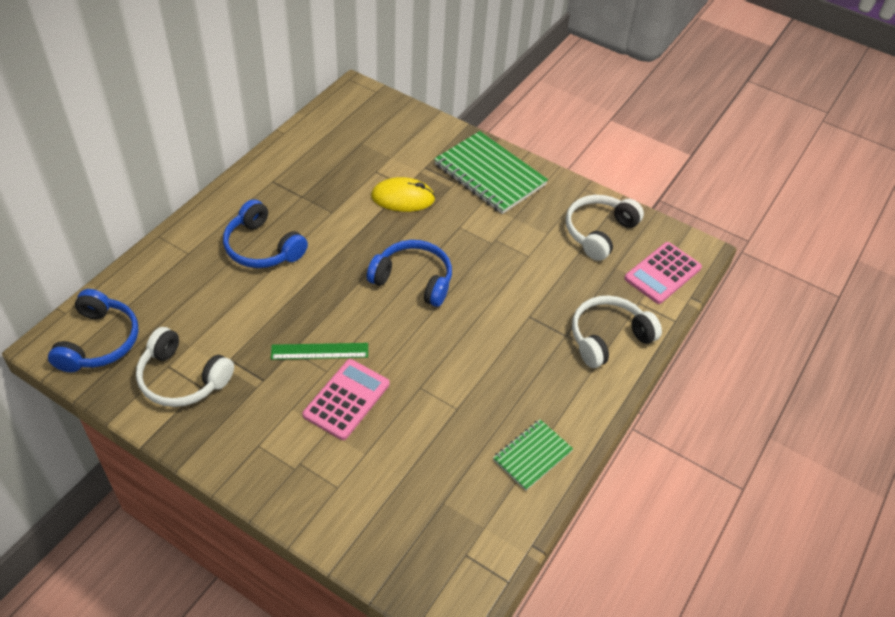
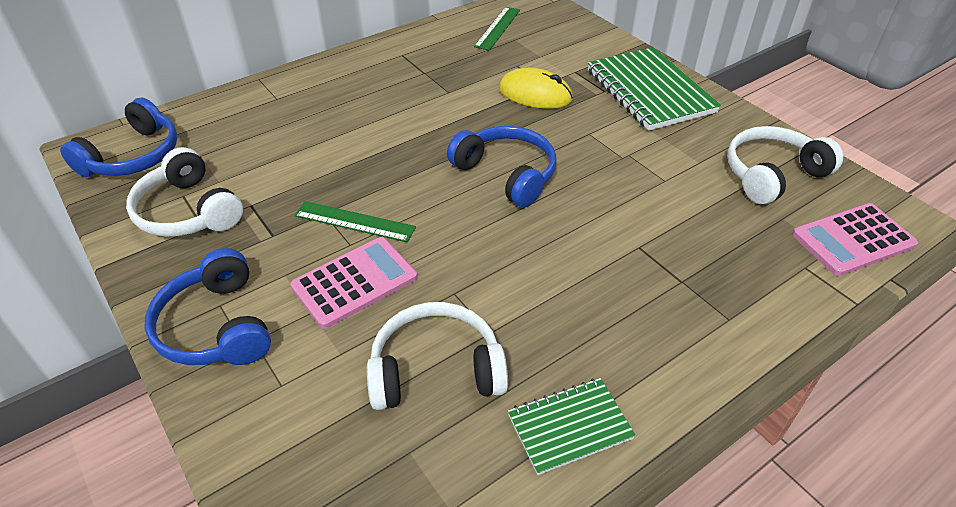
camera: 25 degrees right, 5 degrees down
blue headphones [223,199,308,268] -> blue headphones moved to [145,248,271,365]
white headphones [572,296,662,368] -> white headphones moved to [367,302,508,410]
none -> green ruler [474,7,520,51]

